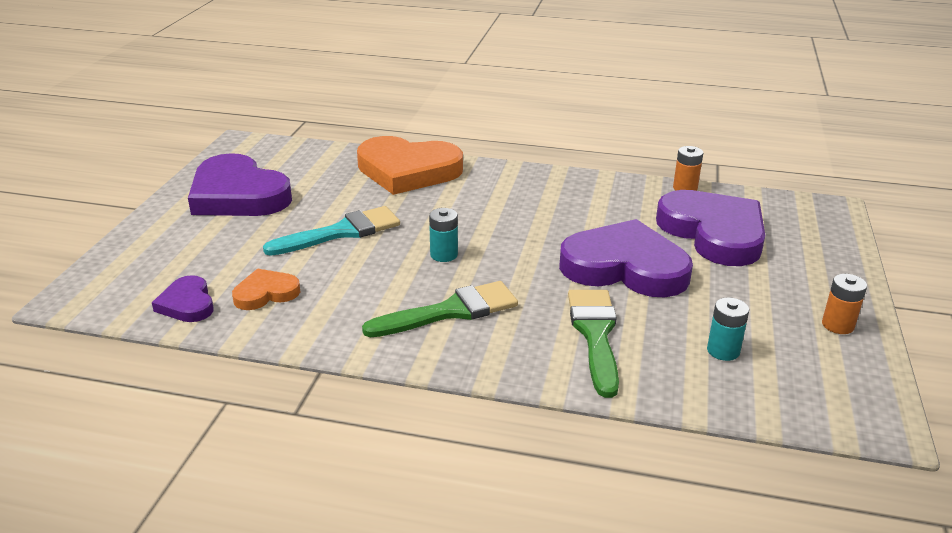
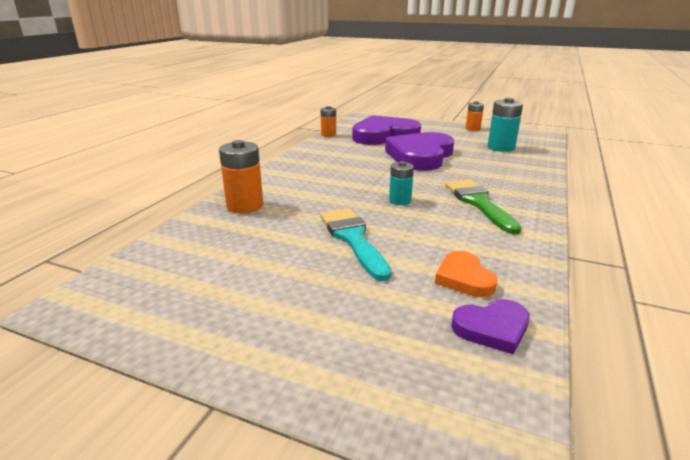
camera: 80 degrees left, 5 degrees down
purple heart [188,153,292,216] -> none
orange heart [357,136,463,195] -> orange battery [219,140,263,213]
green brush [568,290,619,398] -> none
turquoise battery [707,297,749,361] -> turquoise battery [488,98,523,152], size x1.60

